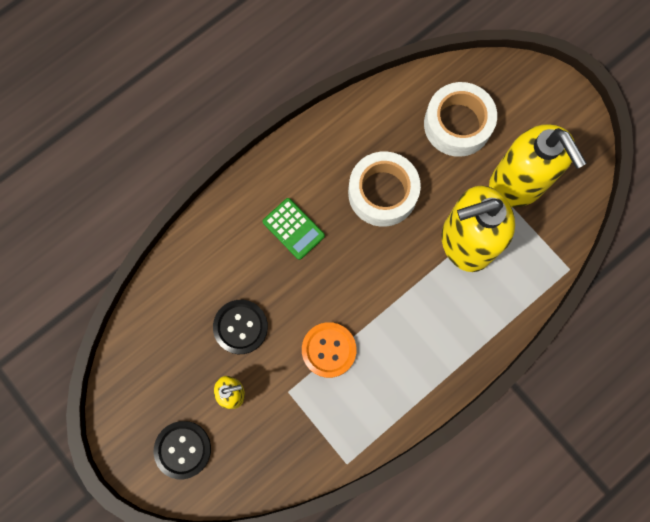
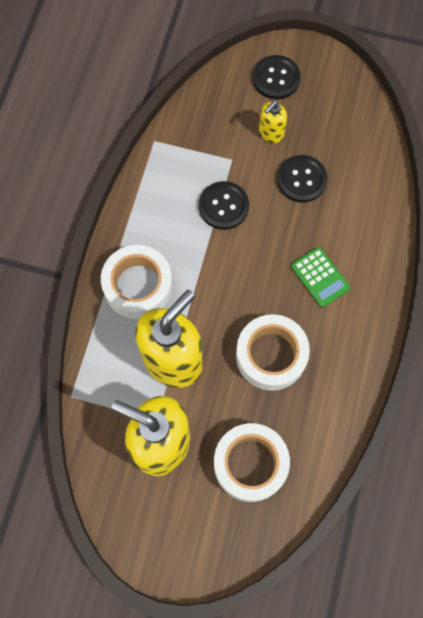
camera: 145 degrees right, 5 degrees down
green calculator [263,198,325,260] -> green calculator turned 135 degrees counterclockwise [291,247,350,307]
orange button [302,322,356,378] -> black button [199,181,249,230]
none -> white tape [101,245,173,319]

